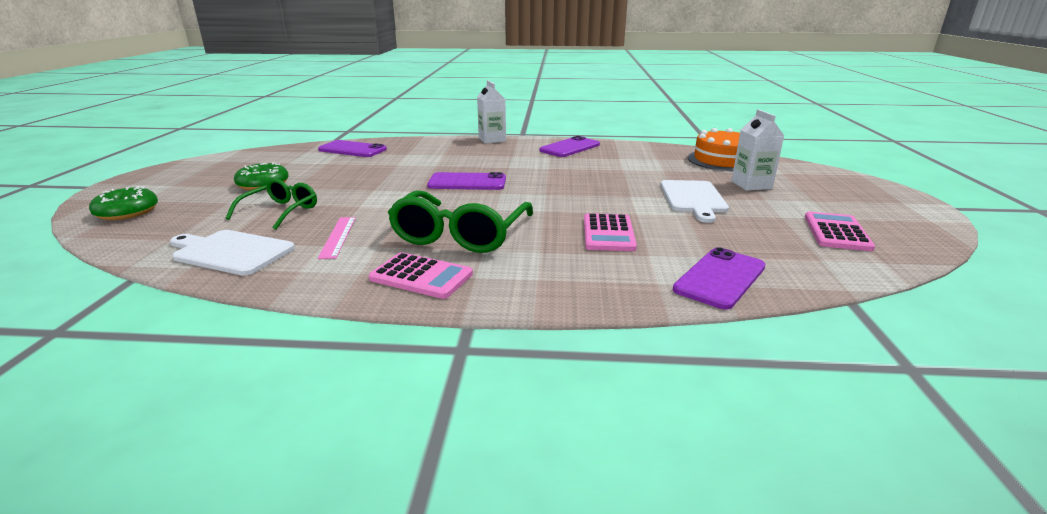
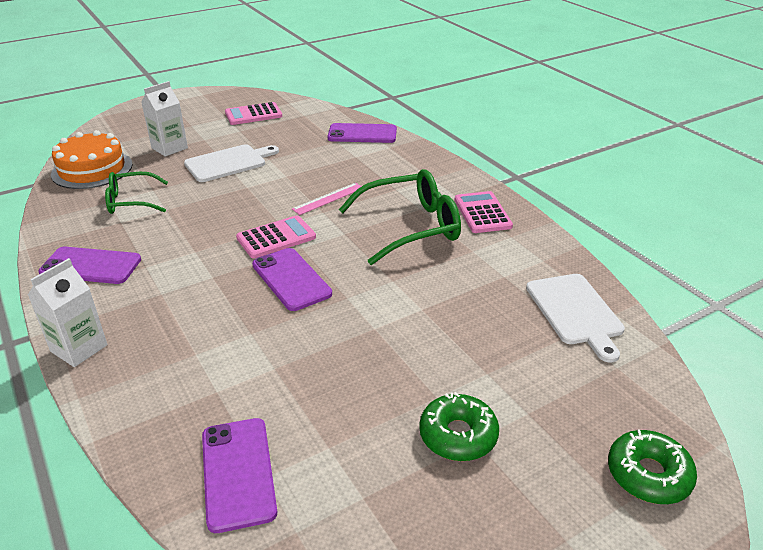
camera: 125 degrees left, 10 degrees up
green glasses [226,178,317,230] -> green glasses moved to [105,172,168,214]
pink ruler [318,217,356,259] -> pink ruler moved to [292,183,362,215]
pink calculator [584,213,637,251] -> pink calculator moved to [236,215,316,258]

